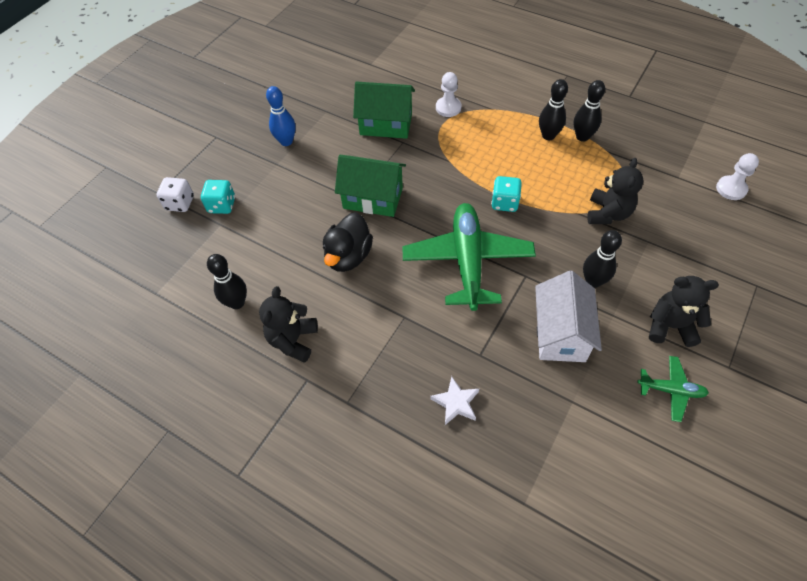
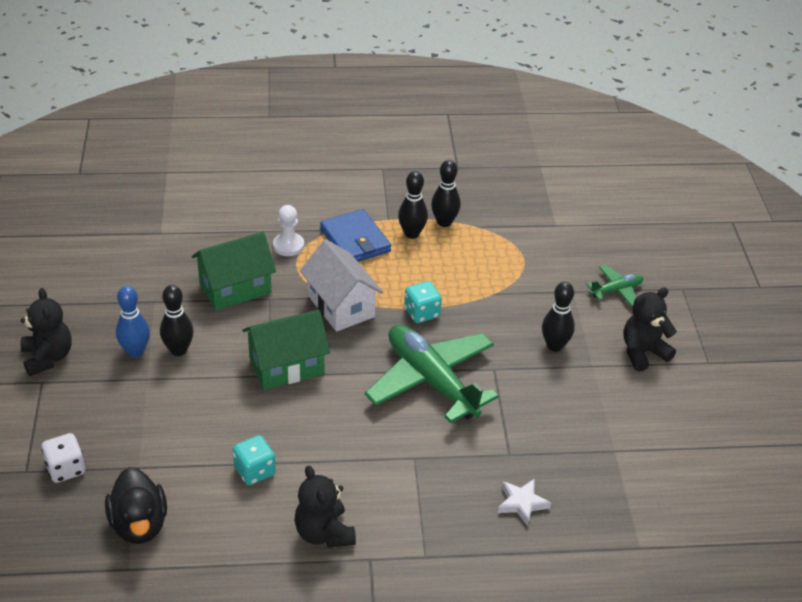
camera: 40 degrees left, 15 degrees down
turquoise dice [201,180,235,214] -> turquoise dice moved to [233,435,276,485]
black bowling pin [207,254,247,309] -> black bowling pin moved to [160,285,194,356]
black duck [323,212,373,272] -> black duck moved to [105,467,167,544]
white house [535,271,602,362] -> white house moved to [300,239,383,332]
black teddy bear [587,158,643,224] -> black teddy bear moved to [20,288,71,376]
green plane [638,356,709,422] -> green plane moved to [586,265,643,307]
white pawn [716,153,759,200] -> none
none -> blue wallet [320,209,391,262]

